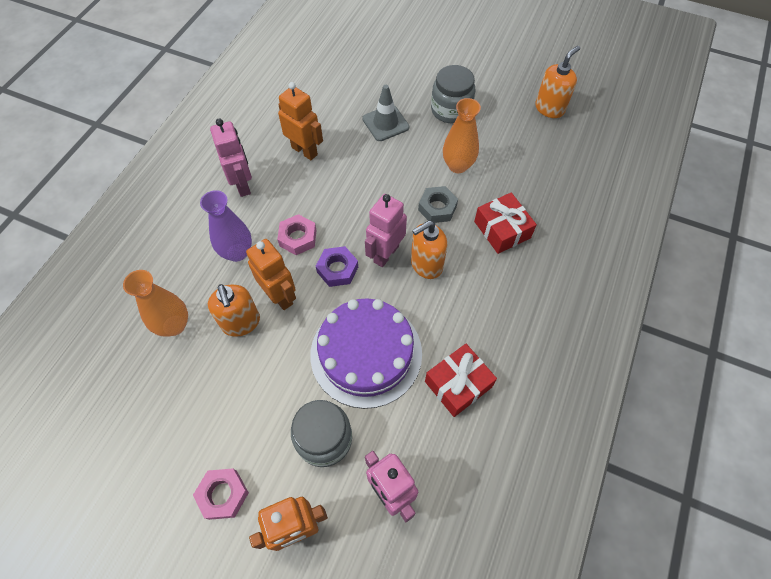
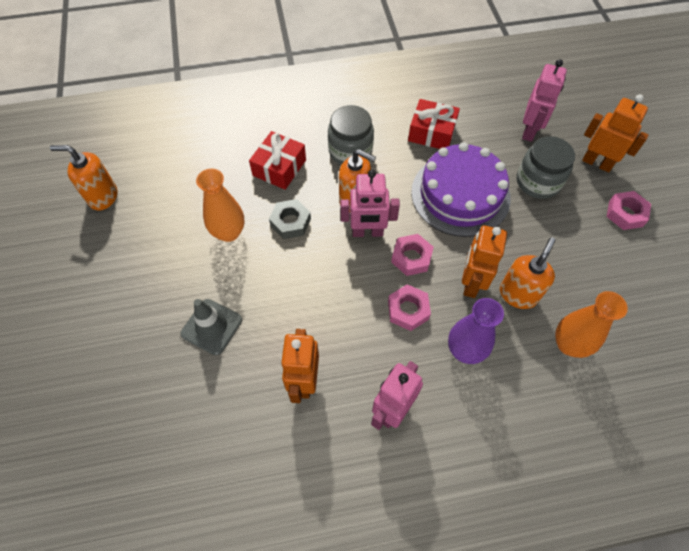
camera: 125 degrees left, 0 degrees up
purple nut [316,246,358,287] -> pink nut [391,234,434,276]
grey jar [431,65,475,124] -> grey jar moved to [328,105,374,165]

